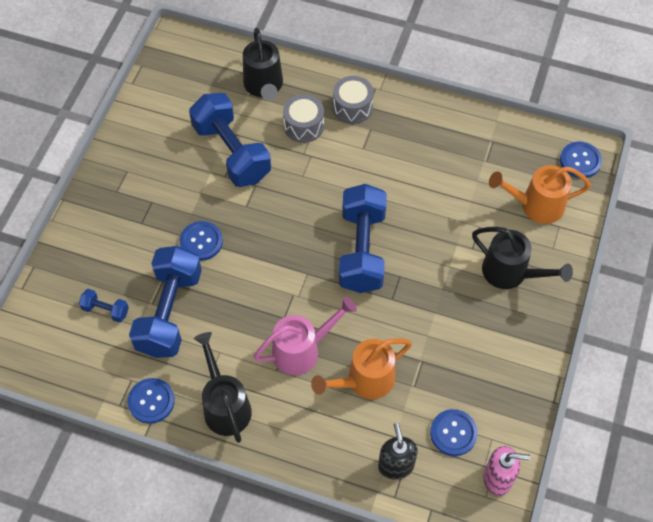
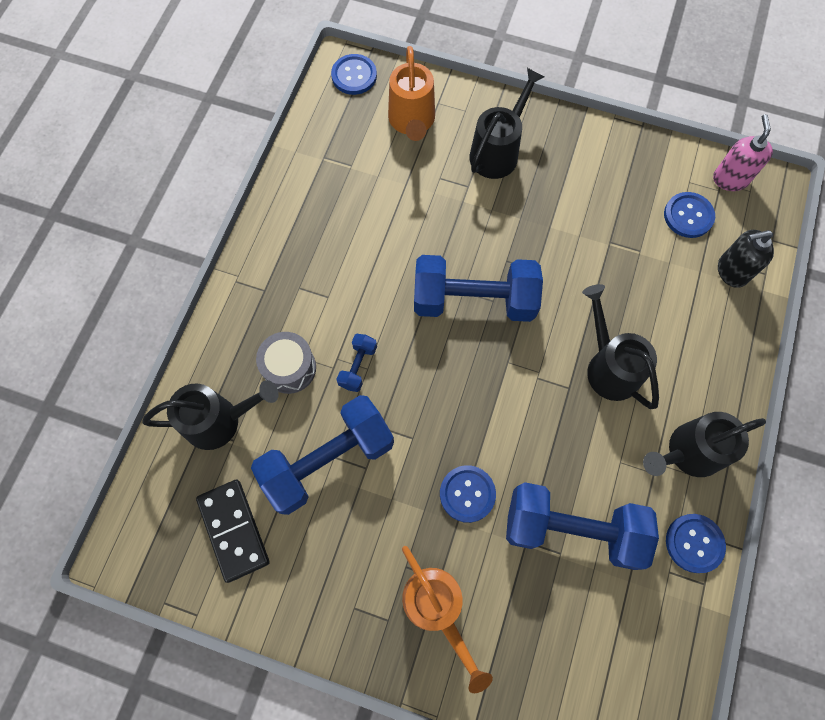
camera: 90 degrees left, 10 degrees up
blue dumbbell [79,289,129,323] -> blue dumbbell moved to [336,334,377,392]
pink watering can [254,297,357,375] -> black watering can [582,284,659,409]
orange watering can [311,338,412,399] -> orange watering can moved to [402,546,493,693]
grey drum [333,76,374,124] -> none
none -> black domino [196,479,270,583]

